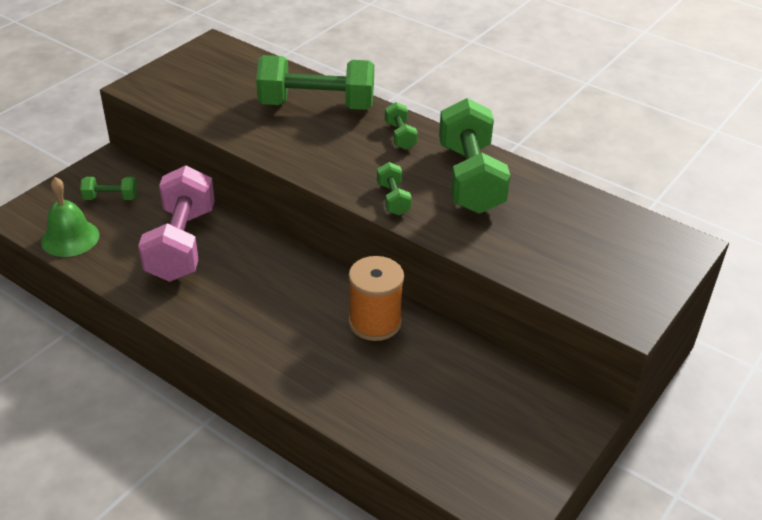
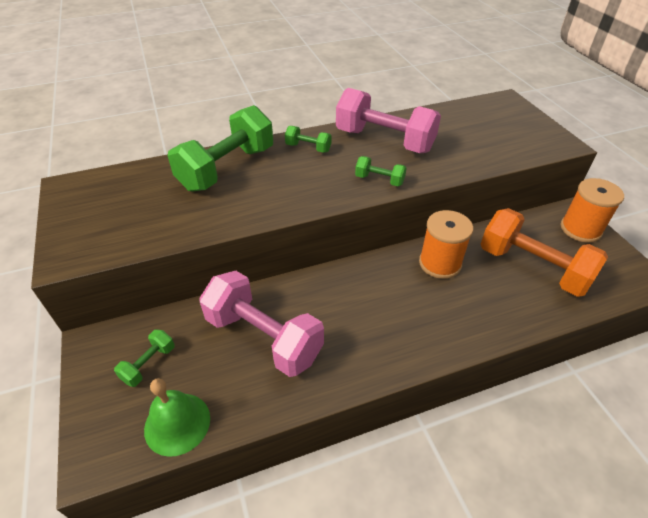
camera: 55 degrees left, 5 degrees up
green dumbbell [439,98,510,214] -> pink dumbbell [336,88,441,153]
none -> orange dumbbell [481,208,608,297]
none -> orange spool [561,178,624,243]

